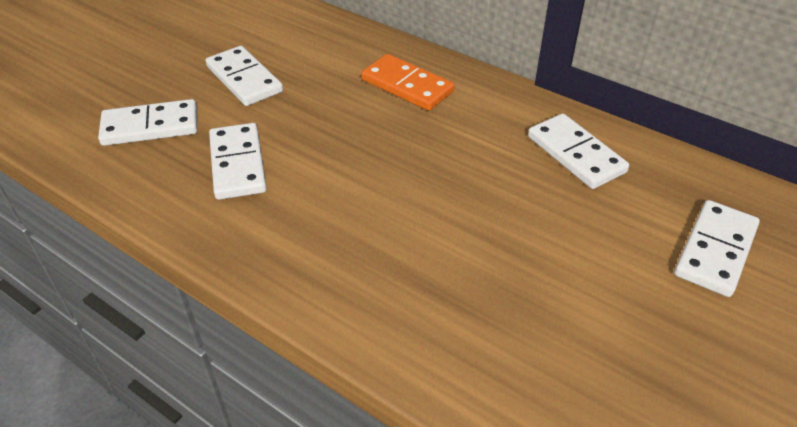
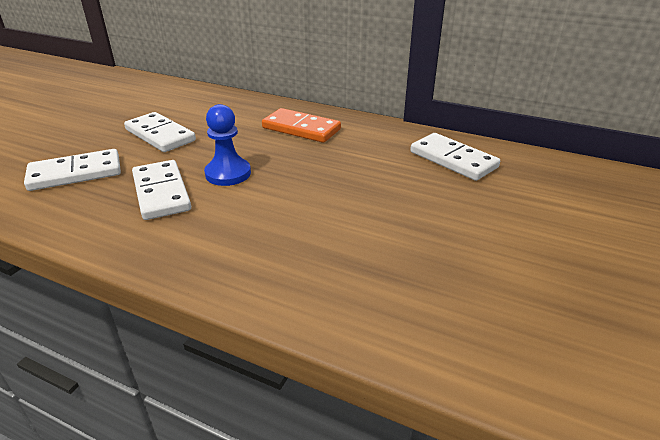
camera: 10 degrees left, 10 degrees down
white domino [674,200,760,297] -> none
none -> blue pawn [204,104,251,186]

